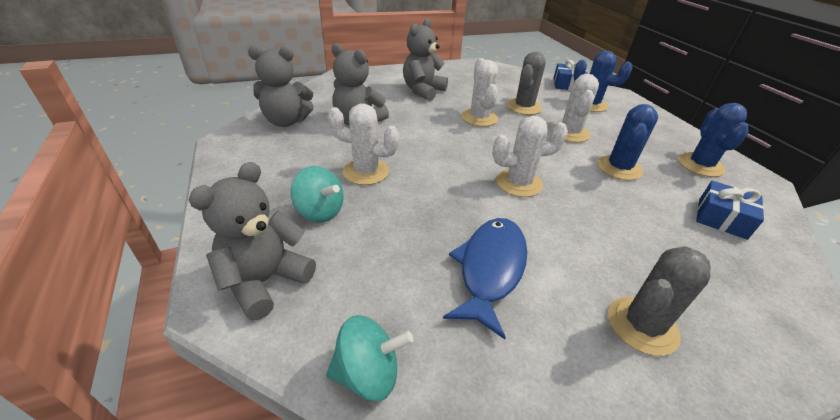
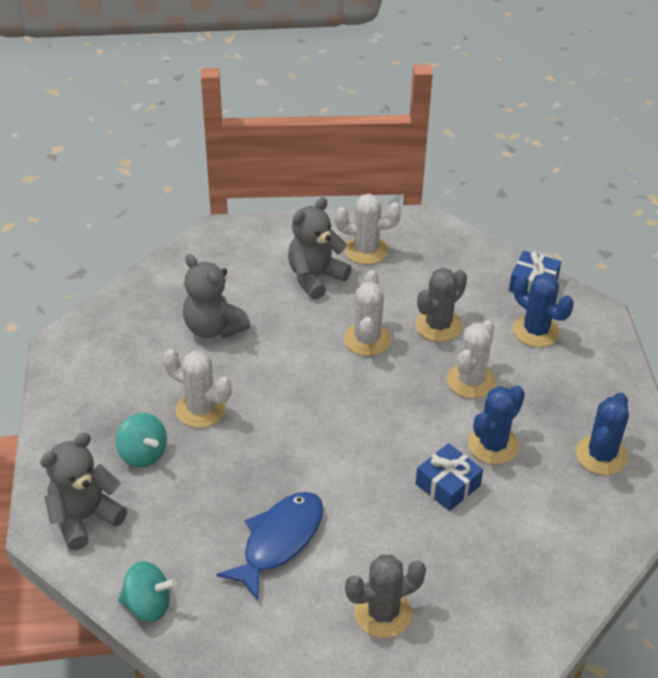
camera: 15 degrees right, 5 degrees up
grey teddy bear [248,45,314,127] -> none
white cactus [493,116,568,197] -> white cactus moved to [335,194,401,264]
blue gift [696,181,764,240] -> blue gift moved to [416,443,483,511]

